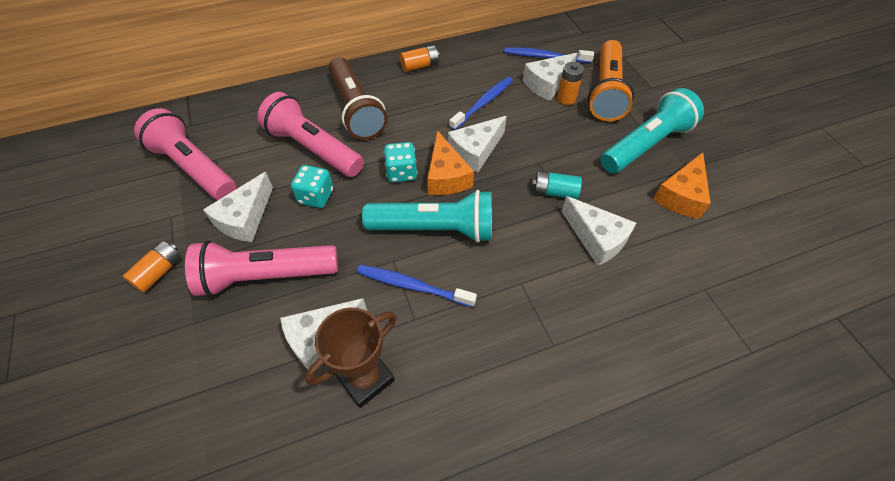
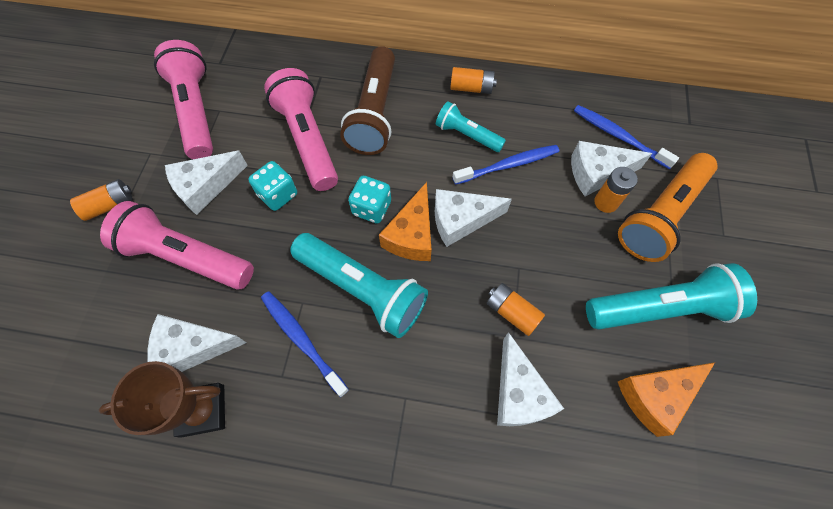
camera: 30 degrees right, 10 degrees up
turquoise battery [532,171,582,199] -> orange battery [487,283,545,336]
none -> turquoise flashlight [436,101,506,152]

